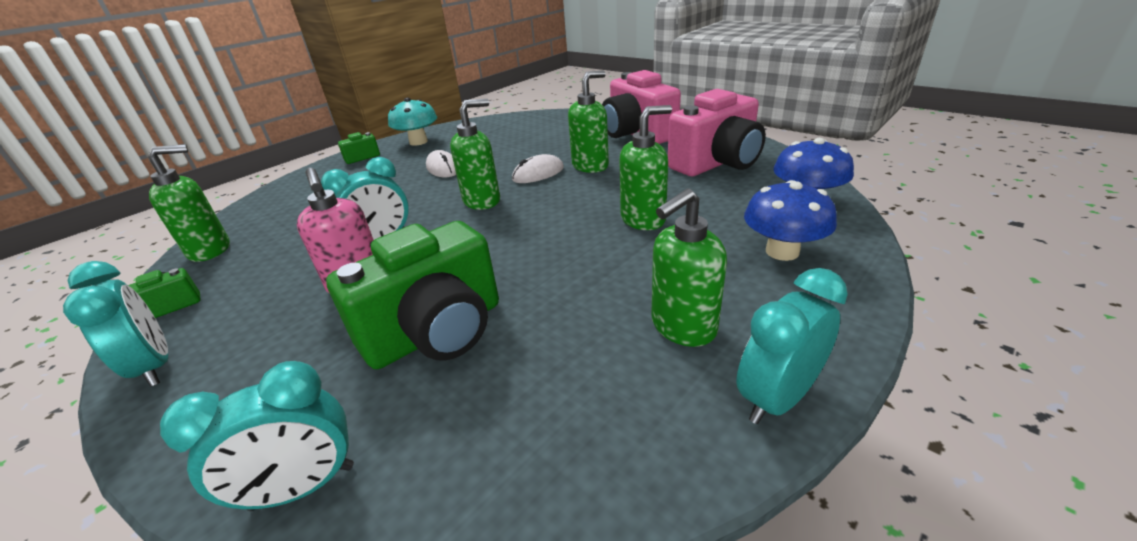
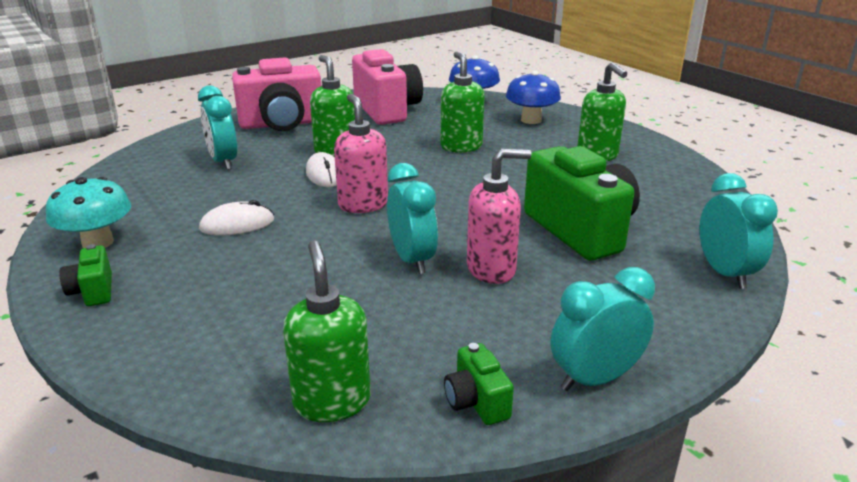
camera: 80 degrees left, 5 degrees down
green soap dispenser [450,99,500,210] -> pink soap dispenser [334,94,388,213]
turquoise clock [736,268,848,424] -> turquoise clock moved to [198,85,238,170]

